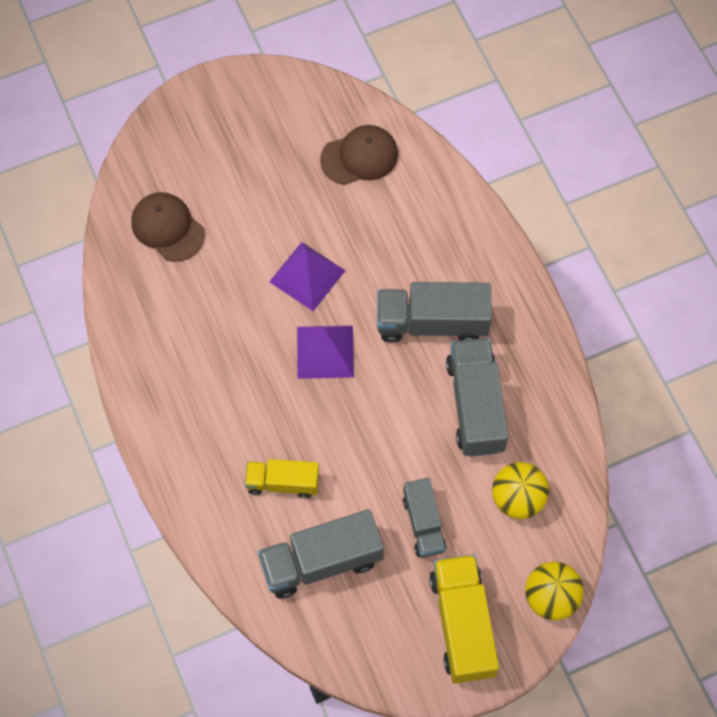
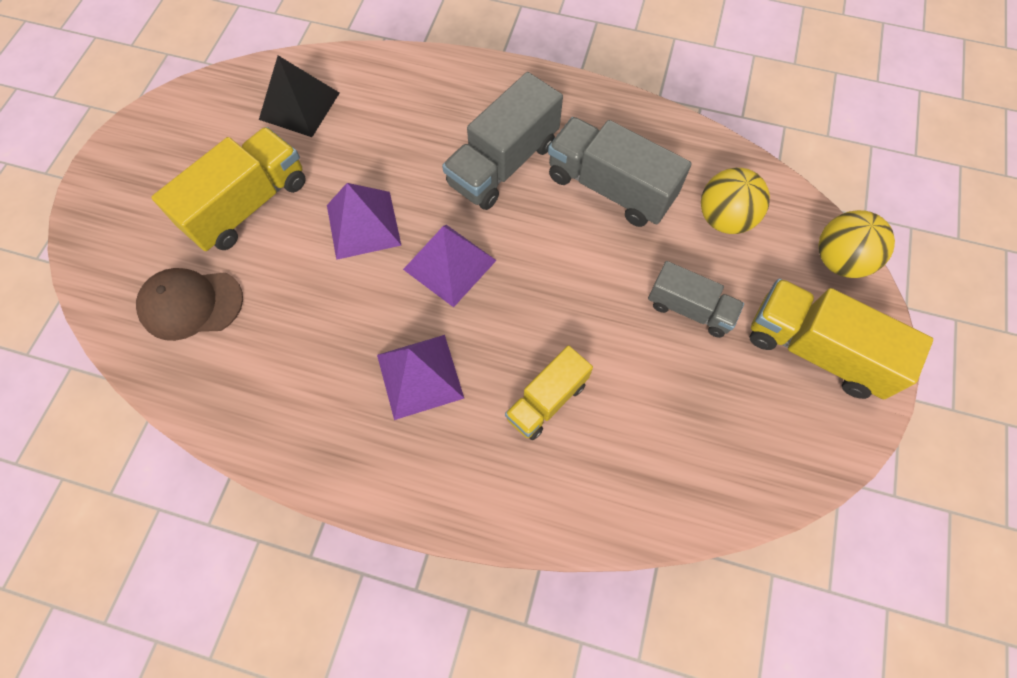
camera: 50 degrees left, 0 degrees up
grey truck [258,509,384,598] -> none
brown cap [320,125,398,185] -> black pyramid [259,56,339,137]
none -> yellow truck [151,127,306,251]
none -> purple pyramid [377,335,464,420]

